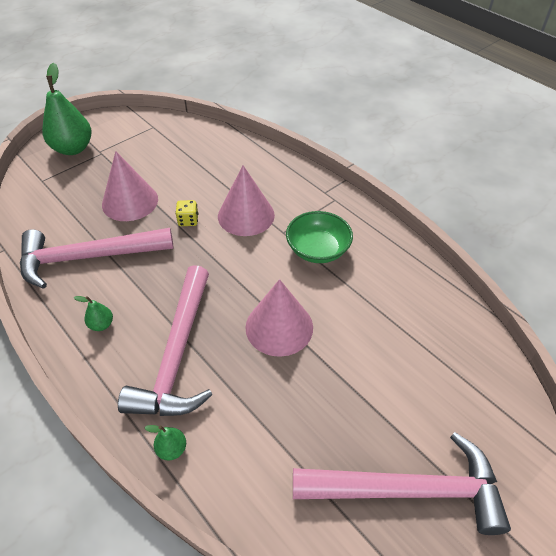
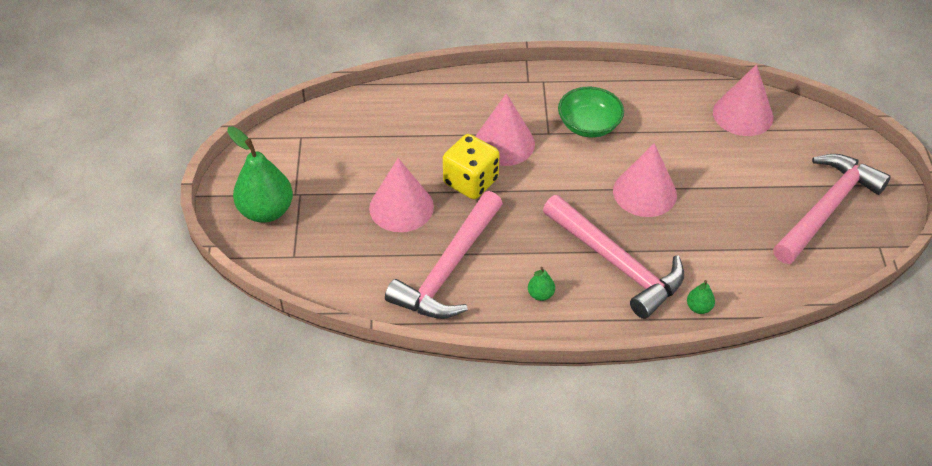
camera: 50 degrees left, 0 degrees up
yellow dice [175,200,198,226] -> yellow dice [443,134,499,199], size x2.01
none -> pink cone [713,64,773,136]

